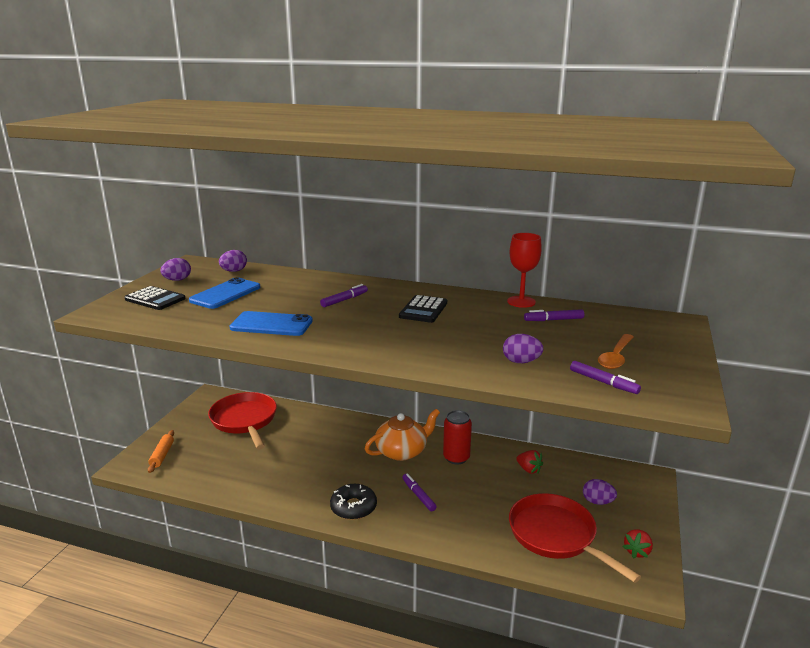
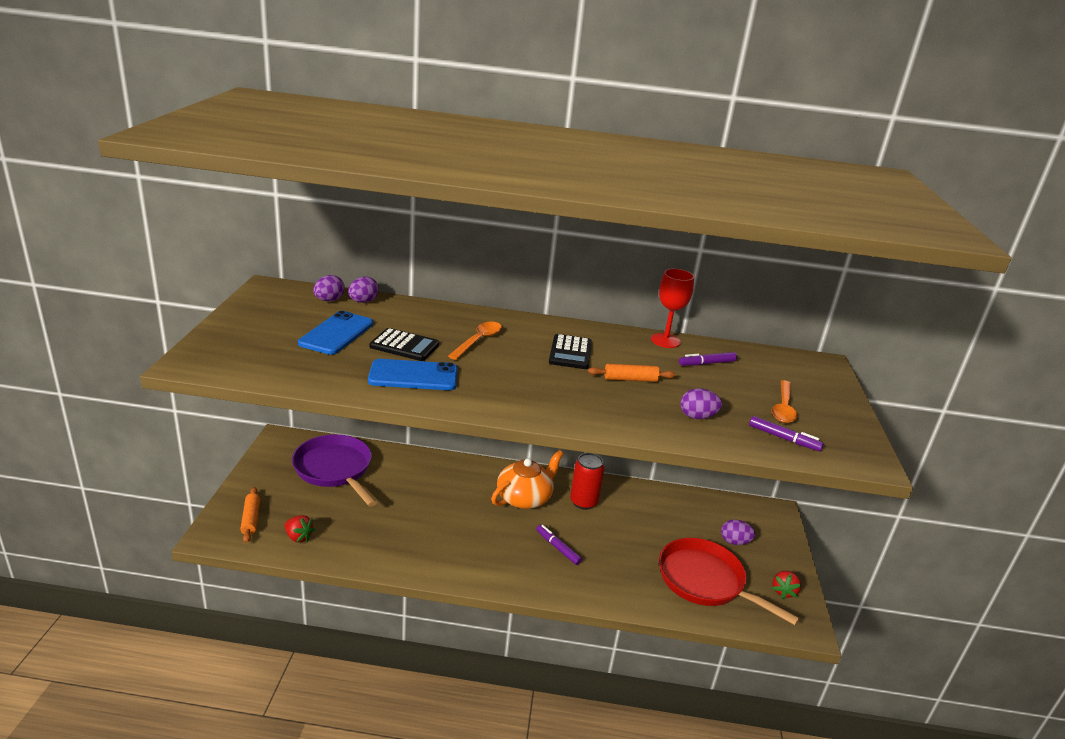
camera: 15 degrees left, 5 degrees up
black calculator [125,286,185,310] -> black calculator moved to [369,328,439,361]
purple egg [160,258,191,281] -> purple egg moved to [348,277,379,303]
red pan [208,392,277,449] -> purple pan [292,434,377,507]
purple marker [320,284,368,307] -> orange spoon [448,321,502,360]
black donut [330,484,377,520] -> none
red strawberry [516,450,543,474] -> red strawberry moved to [284,515,315,543]
none -> orange rolling pin [588,364,676,382]

